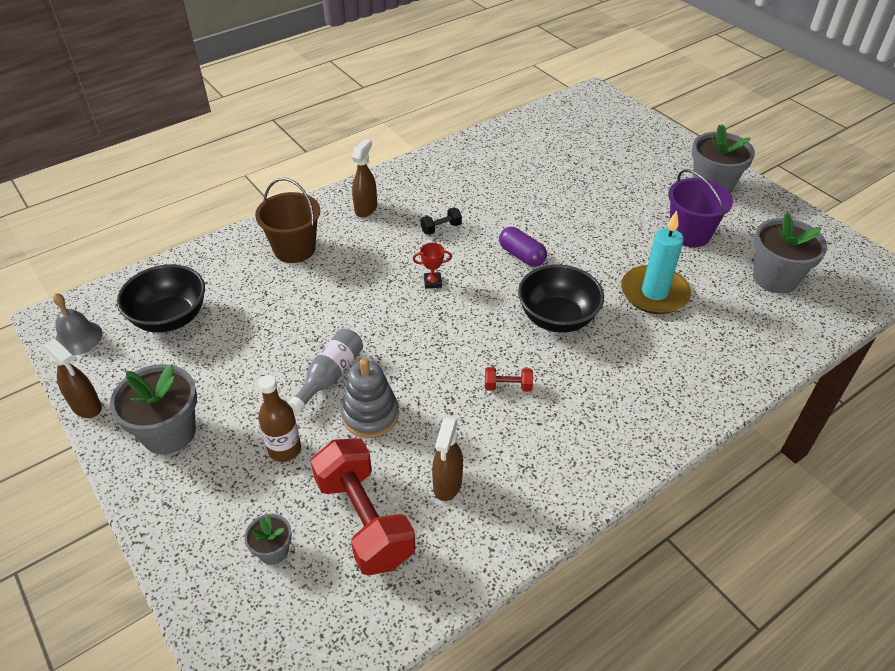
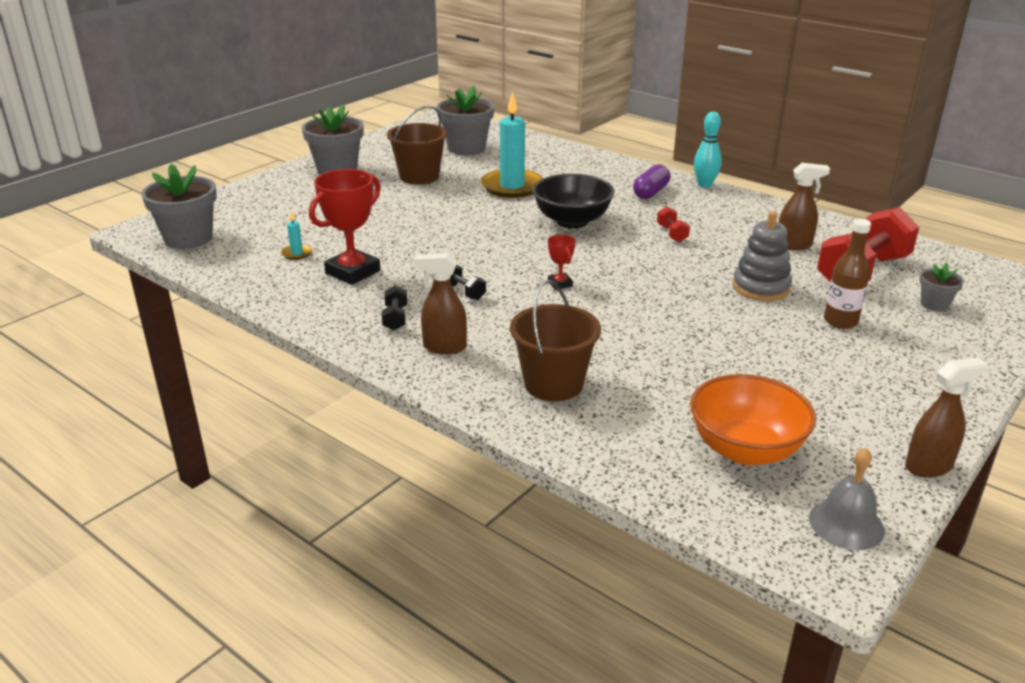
camera: 105 degrees left, 15 degrees down
brown spray bottle [44,338,102,418] -> brown spray bottle turned 45 degrees clockwise [905,357,988,478]
grey flower pot [110,364,197,454] -> grey flower pot moved to [141,164,217,249]
black bowl [117,264,205,333] -> orange bowl [690,374,816,465]
grey bottle [288,329,363,413] -> none
purple capsule [499,227,547,267] -> purple capsule moved to [633,164,671,199]
purple bucket [668,169,733,247] -> brown bucket [387,105,447,184]
none -> turquoise candle [281,211,312,260]
none -> red trophy [309,169,381,285]
none -> black dumbbell [382,285,407,330]
none -> turquoise bowling pin [694,112,722,188]

